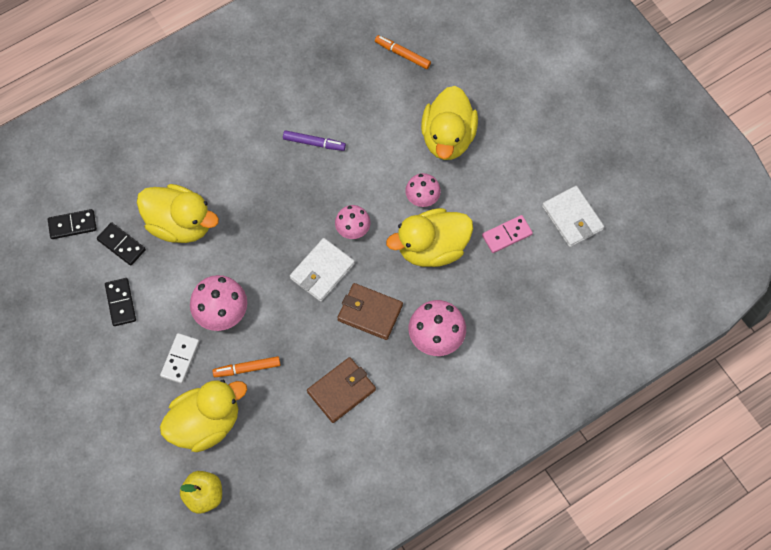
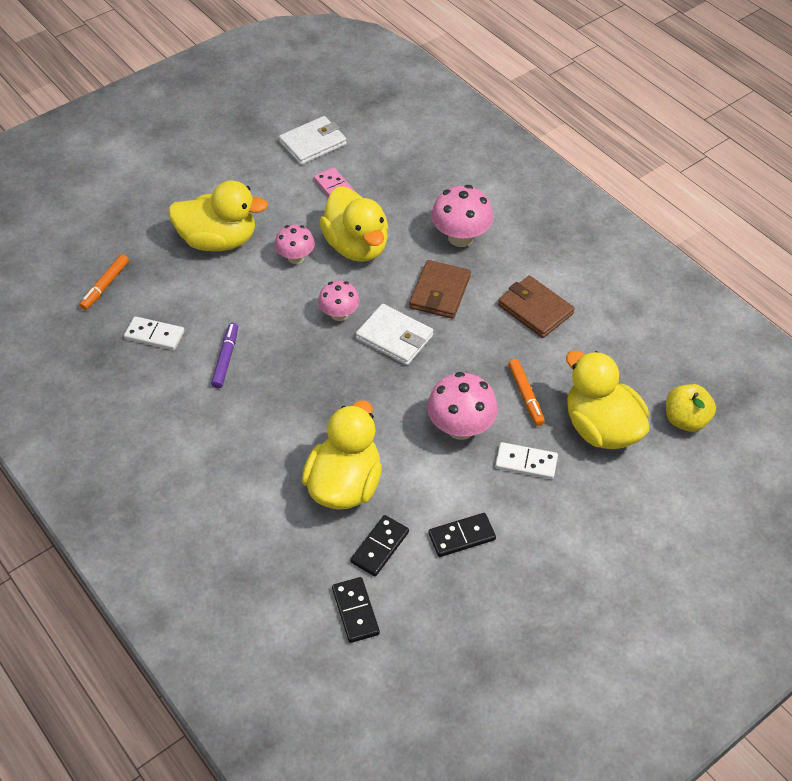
camera: 95 degrees left, 15 degrees down
none -> white domino [124,316,184,350]

